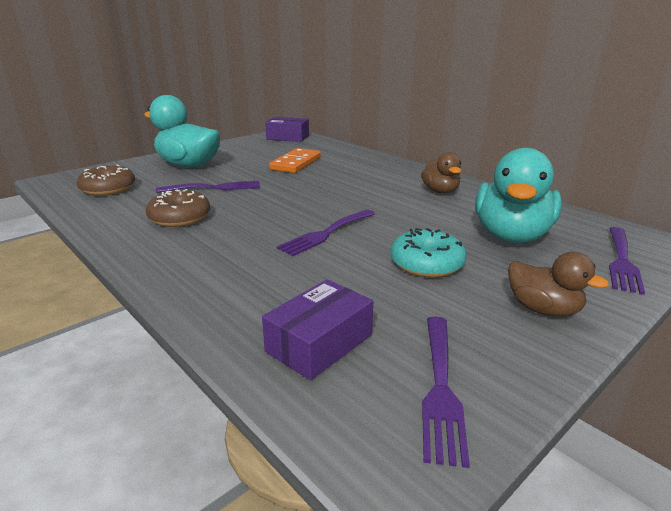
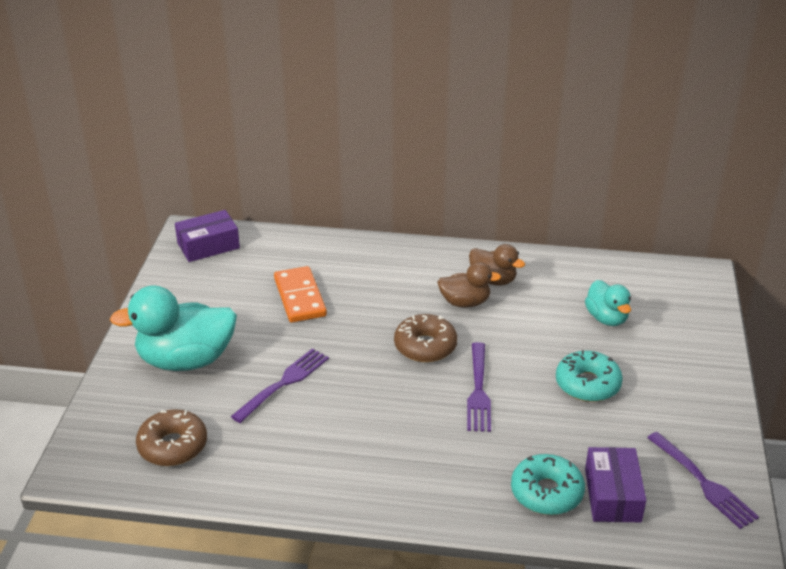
camera: 40 degrees left, 10 degrees up
brown donut [146,189,210,227] -> brown donut moved to [394,314,457,362]
turquoise duck [475,148,562,243] -> turquoise duck [585,280,631,326], size x0.56
brown duck [508,252,609,317] -> brown duck moved to [437,262,501,307]
purple fork [609,227,645,295] -> none
none -> turquoise donut [511,454,585,515]

